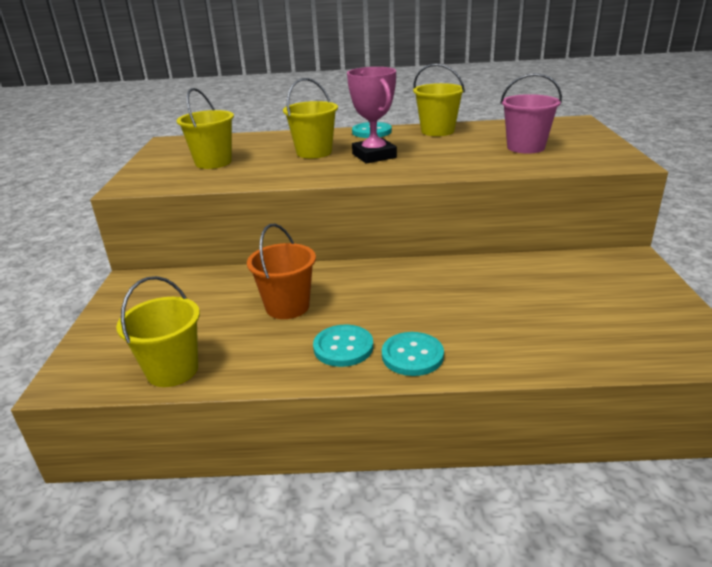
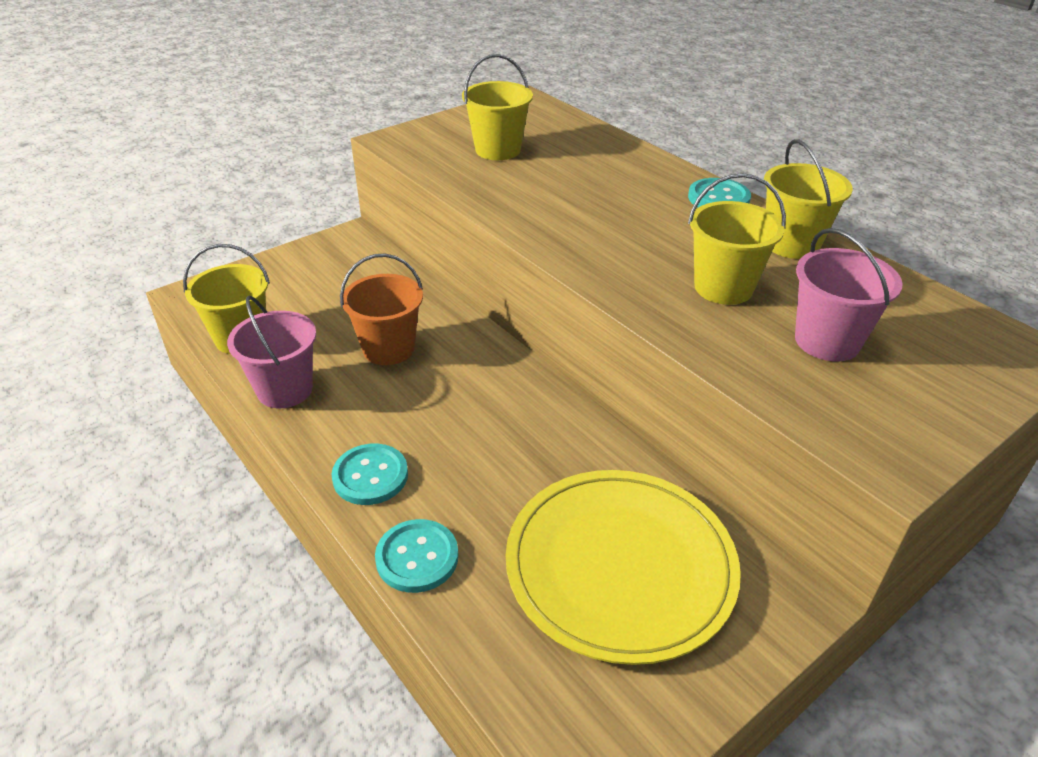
camera: 50 degrees right, 10 degrees up
yellow bucket [283,78,338,159] -> yellow bucket moved to [688,173,786,305]
turquoise button [313,325,373,367] -> turquoise button moved to [375,519,458,593]
pink trophy [347,67,397,164] -> none
none -> pink bucket [227,296,316,408]
none -> yellow plate [506,470,741,665]

